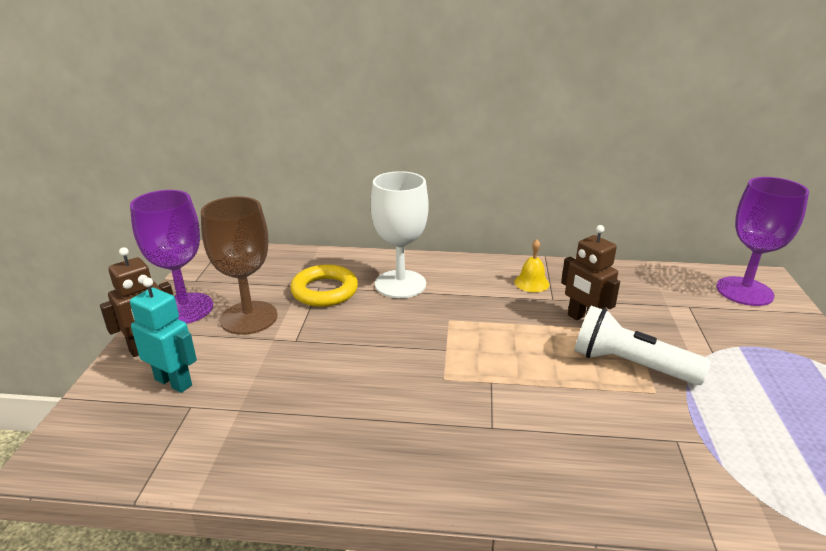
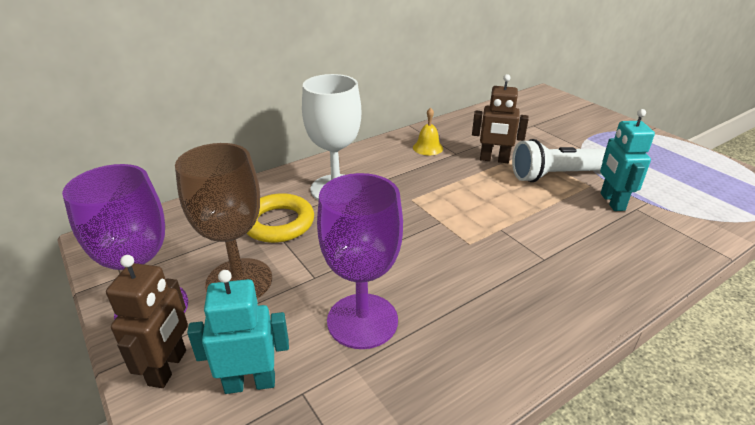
camera: 40 degrees left, 5 degrees up
purple goblet [716,177,809,306] -> purple goblet moved to [317,173,403,349]
none -> turquoise robot [600,109,655,211]

